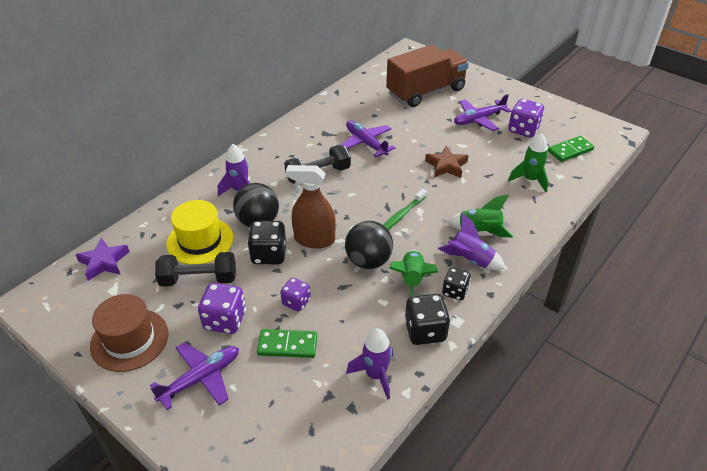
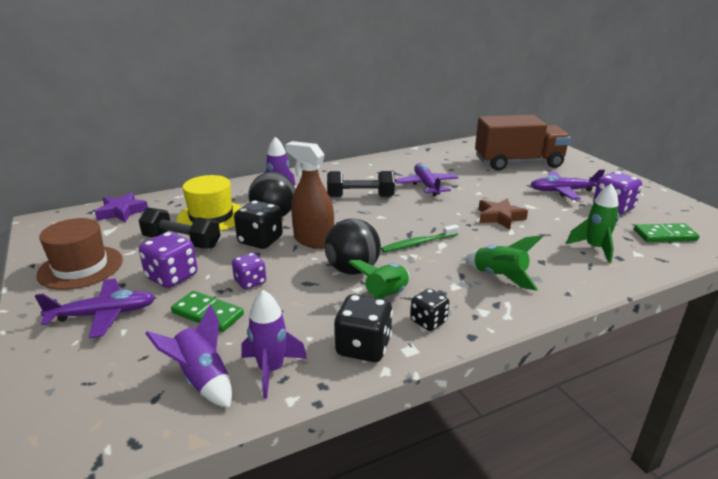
camera: 25 degrees right, 15 degrees down
purple rocket [438,213,506,270] -> purple rocket moved to [145,304,232,408]

